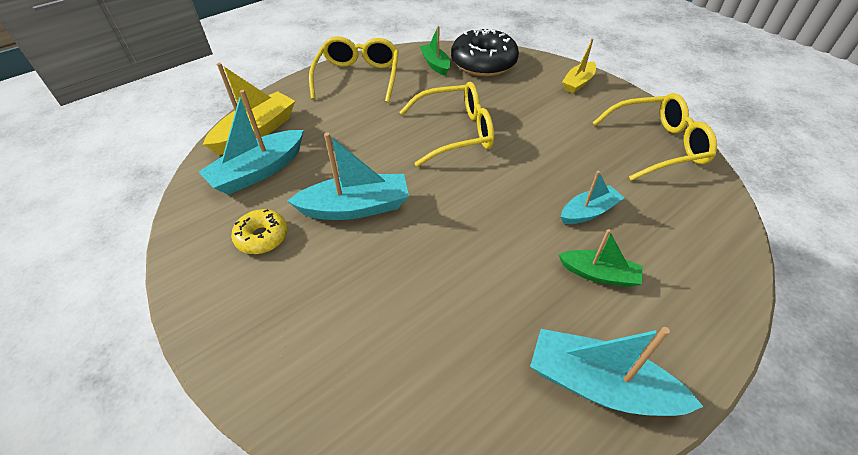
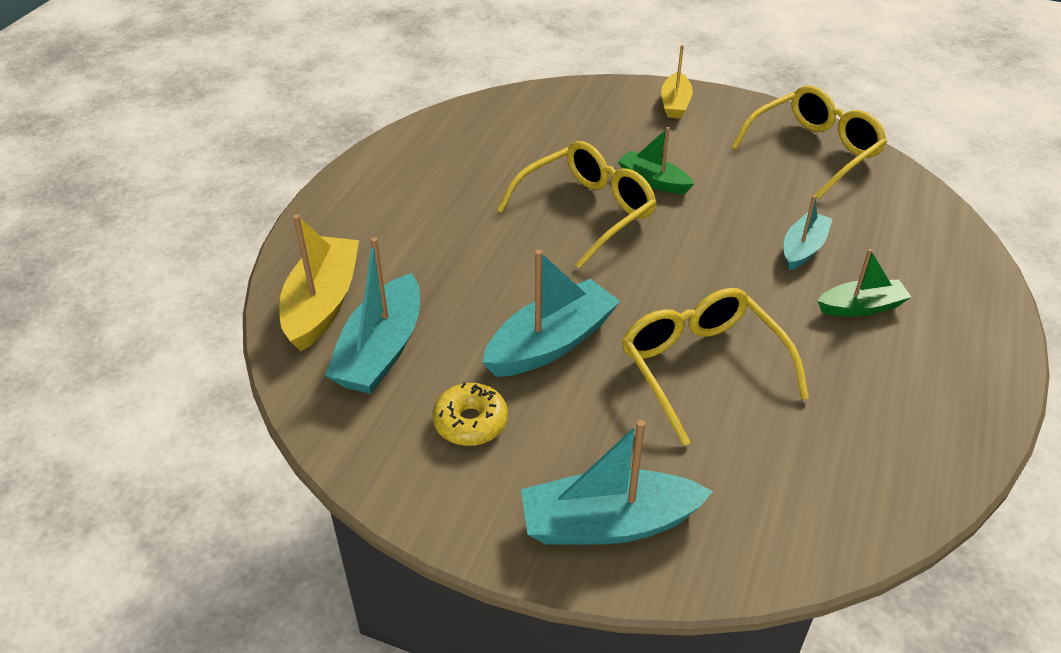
camera: 30 degrees left, 5 degrees down
yellow glasses [309,36,399,103] -> yellow glasses moved to [622,288,809,446]
green boat [419,26,450,76] -> green boat moved to [618,127,694,194]
black donut [451,28,519,76] -> none
turquoise boat [530,327,704,416] -> turquoise boat moved to [521,420,713,545]

